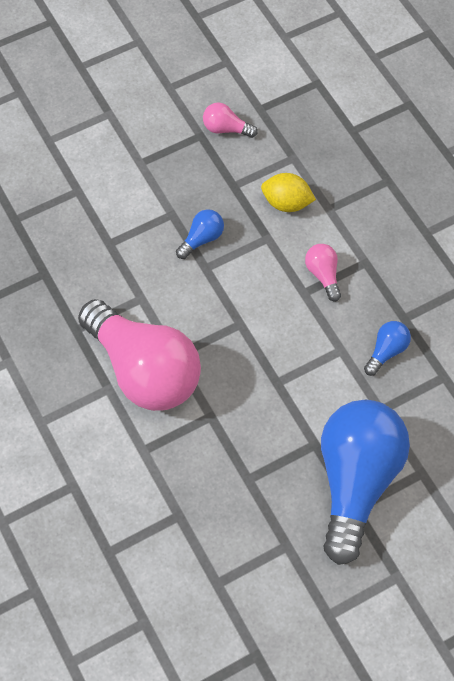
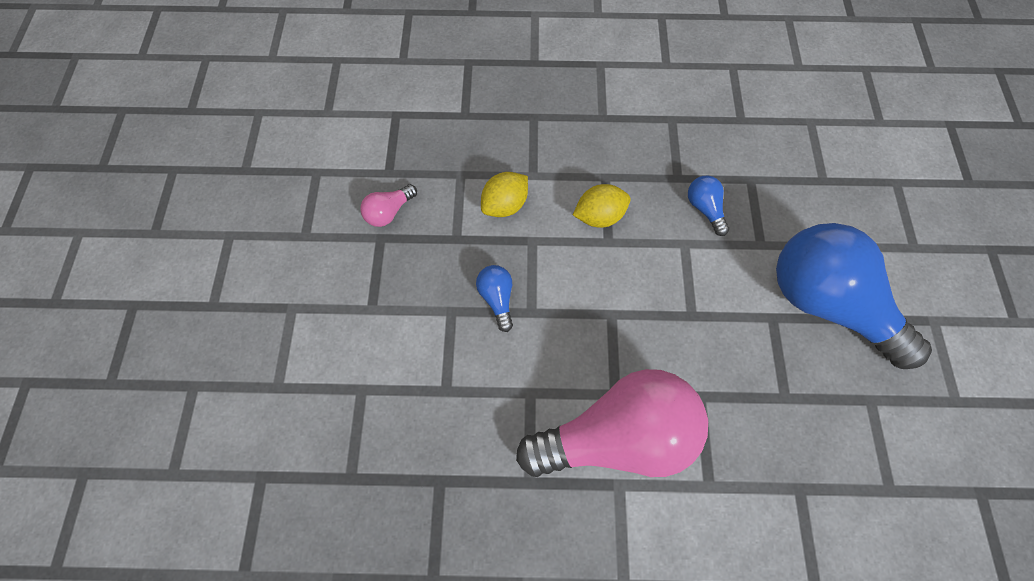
camera: 60 degrees left, 5 degrees up
pink light bulb [305,244,341,301] -> yellow lemon [573,184,631,228]

